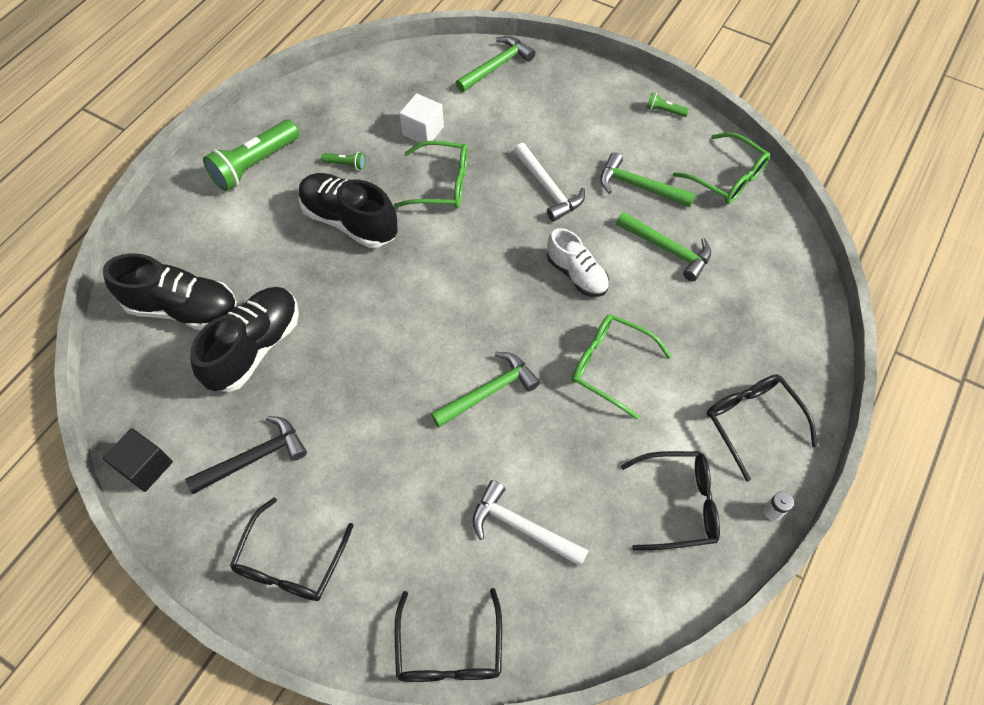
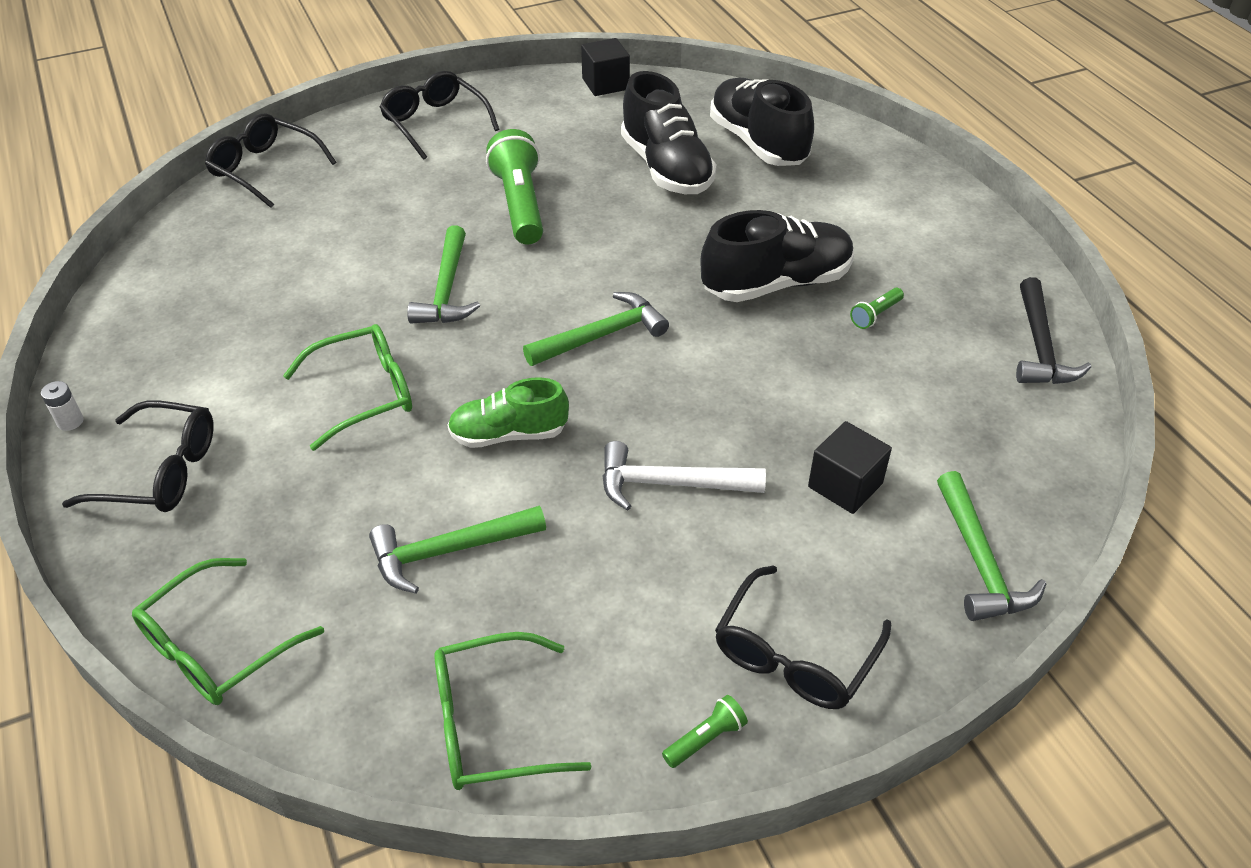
camera: 125 degrees right, 15 degrees down
black shoe [103,253,238,330] -> black shoe turned 105 degrees clockwise [710,78,814,166]
black hammer [185,416,307,494] -> black hammer moved to [1016,277,1091,384]
green flashlight [203,119,299,191] -> green flashlight moved to [486,129,543,245]
green glasses [394,141,468,208] -> green glasses moved to [132,558,324,705]
white cube [400,93,444,146] -> none
white hammer [473,480,589,567] -> none
white shoe [547,228,609,297] -> green shoe [447,377,569,448]
green hammer [600,152,696,207] -> green hammer moved to [523,292,669,366]
black glasses [621,451,720,551] -> black glasses moved to [715,565,891,709]
none -> black cube [808,421,892,514]

